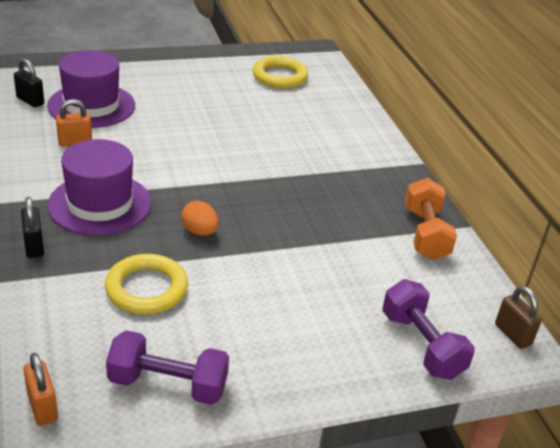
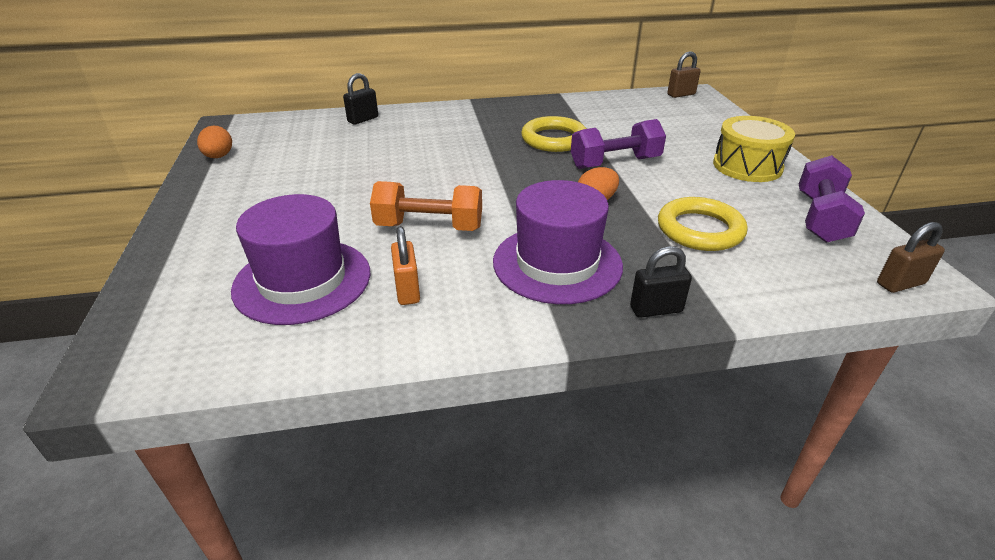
camera: 80 degrees left, 0 degrees up
black padlock [14,59,44,107] -> black padlock moved to [343,73,378,124]
orange padlock [23,353,58,426] -> brown padlock [877,222,945,293]
yellow ring [252,56,308,88] -> yellow ring moved to [521,116,587,152]
purple dumbbell [382,279,475,380] -> purple dumbbell moved to [571,119,666,169]
orange dumbbell [405,178,457,260] -> orange dumbbell moved to [370,181,482,231]
none -> orange egg [197,126,232,158]
none -> yellow drum [713,116,795,182]

